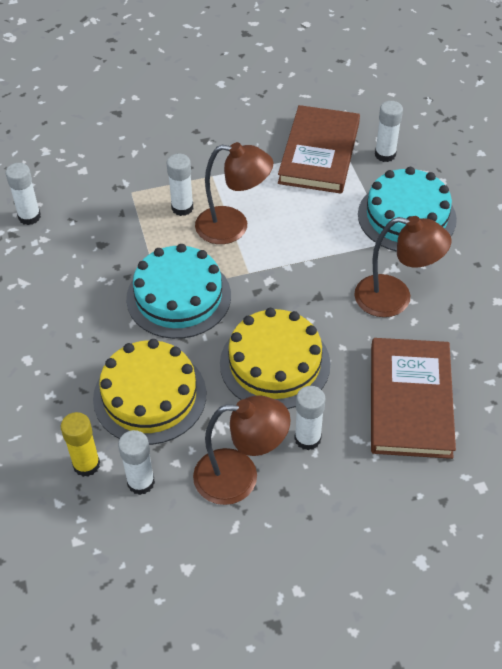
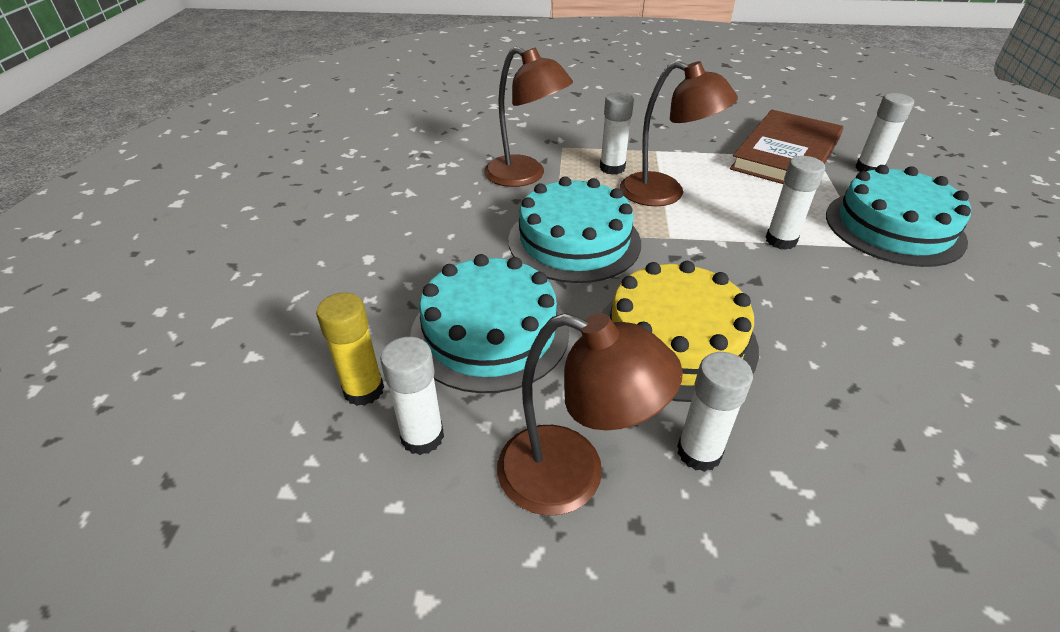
camera: 20 degrees right, 10 degrees down
white glue stick [5,163,41,225] -> white glue stick moved to [765,156,825,250]
yellow cake [93,339,206,445] -> turquoise cake [410,254,569,393]
brown lamp [354,216,452,317] -> brown lamp moved to [484,47,573,187]
brown book [371,338,456,459] -> none

